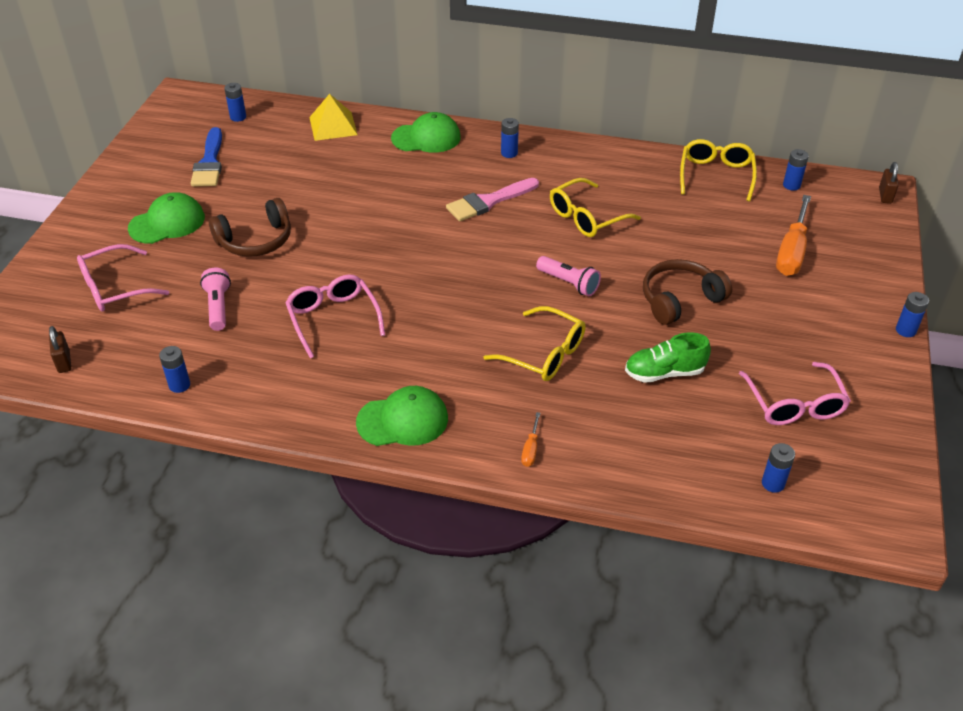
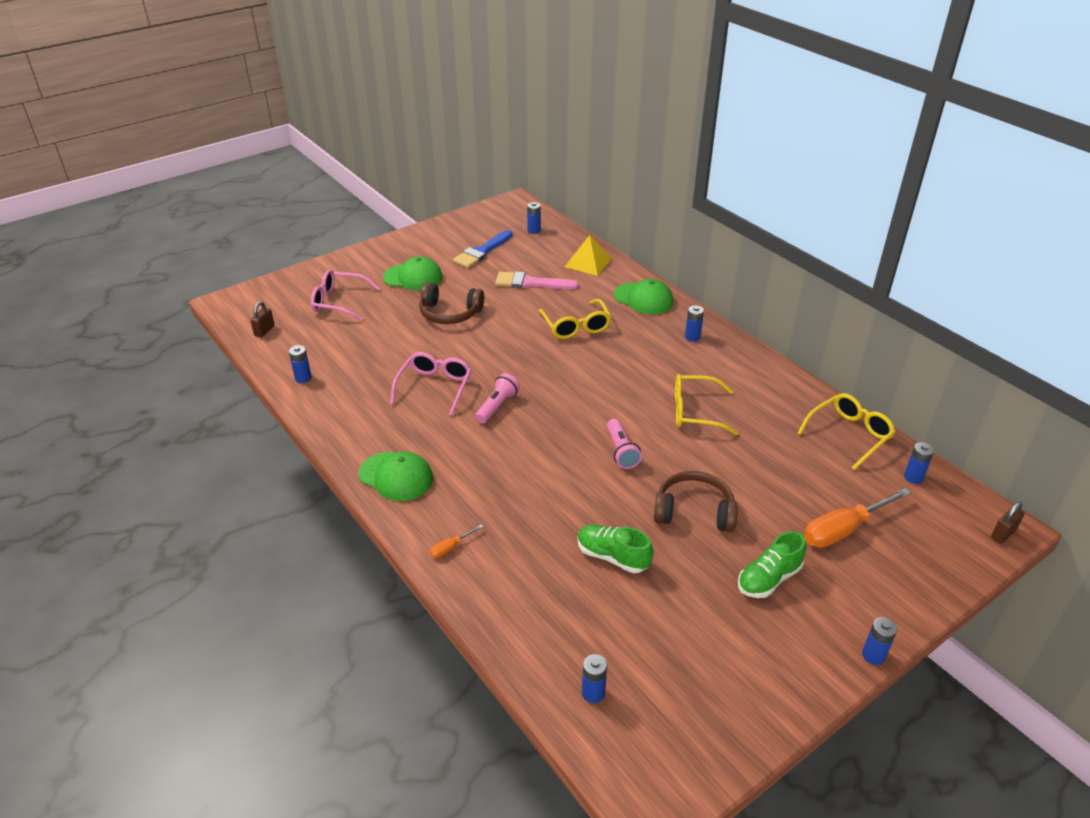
camera: 40 degrees right, 5 degrees down
pink flashlight [200,268,231,331] -> pink flashlight moved to [475,373,520,423]
pink brush [446,178,539,221] -> pink brush moved to [495,271,578,289]
yellow glasses [483,306,586,381] -> yellow glasses moved to [538,299,612,339]
pink glasses [739,362,851,425] -> none
none -> green shoe [738,531,806,598]

